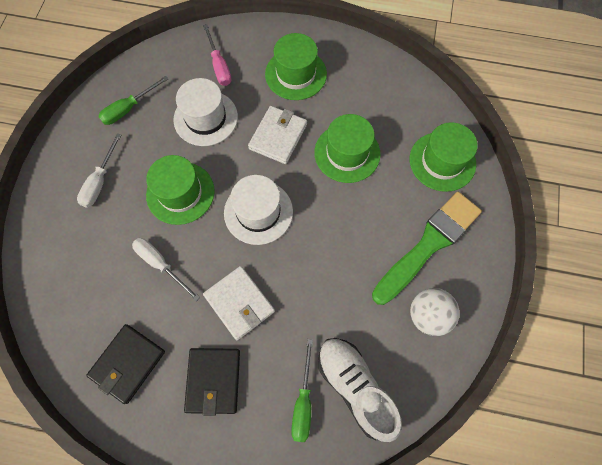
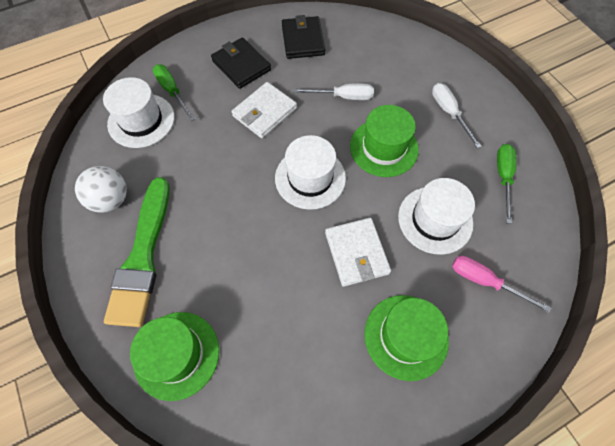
camera: 140 degrees right, 5 degrees down
white wallet [203,266,275,340] -> white wallet turned 60 degrees counterclockwise [232,82,297,138]
green hat [314,114,381,183] -> none
white shoe [318,338,402,442] -> white hat [103,77,175,148]

